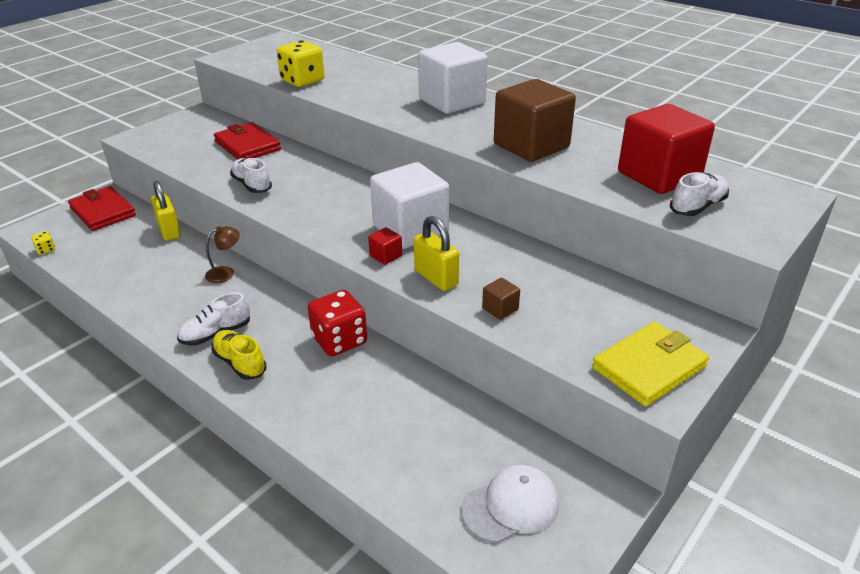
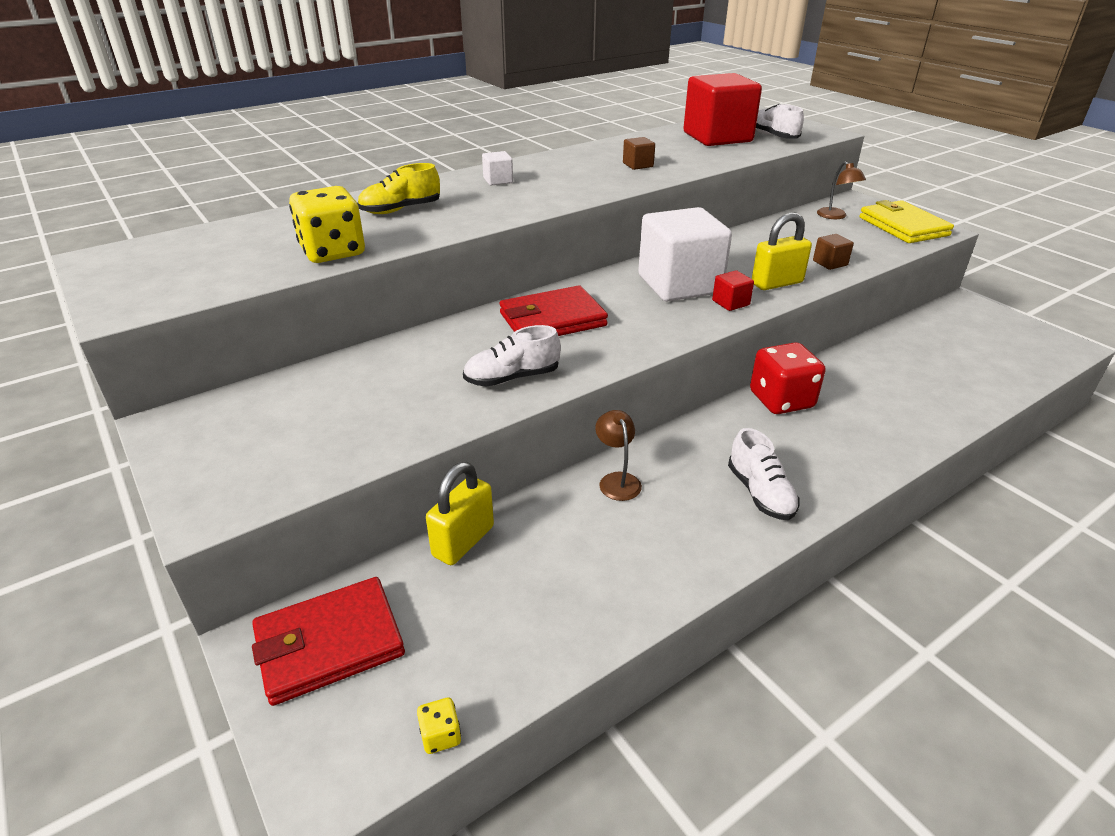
camera: 75 degrees left, 0 degrees up
yellow padlock [151,181,181,241] -> yellow padlock turned 45 degrees counterclockwise [426,462,494,565]
yellow shoe [211,330,267,380] -> yellow shoe moved to [357,163,440,214]
red wallet [214,122,281,159] -> red wallet moved to [500,286,608,336]
white cube [418,42,488,114] -> white cube [482,151,513,186], size x0.40
white cap [461,465,559,543] -> none
brown cube [494,79,576,162] -> brown cube [623,137,655,170], size x0.40
none -> brown lamp [817,161,866,219]

